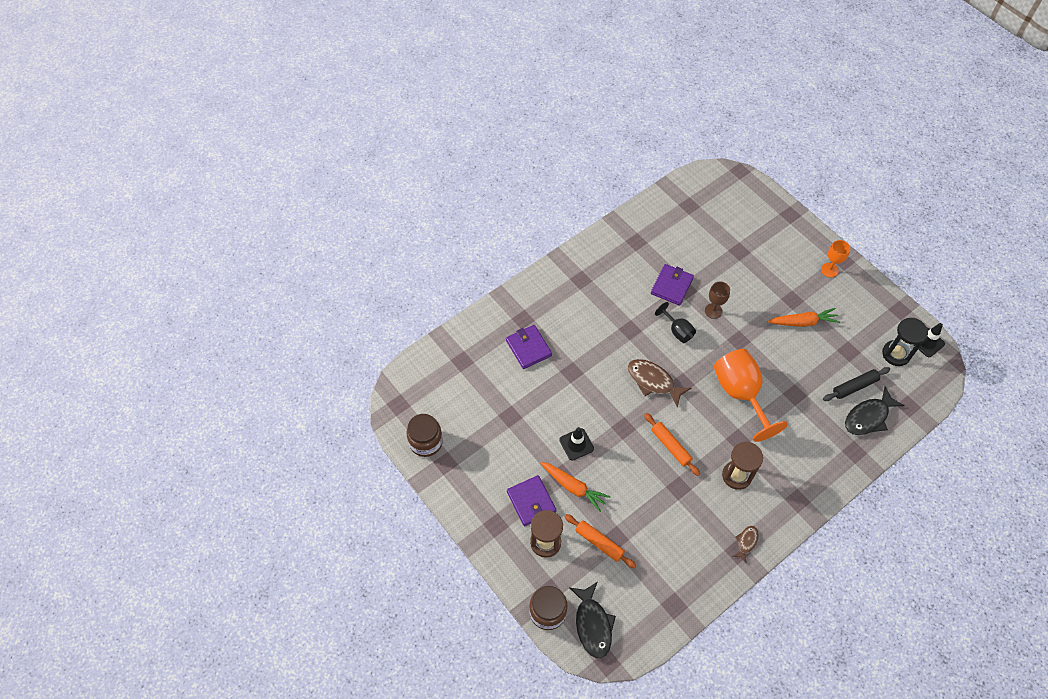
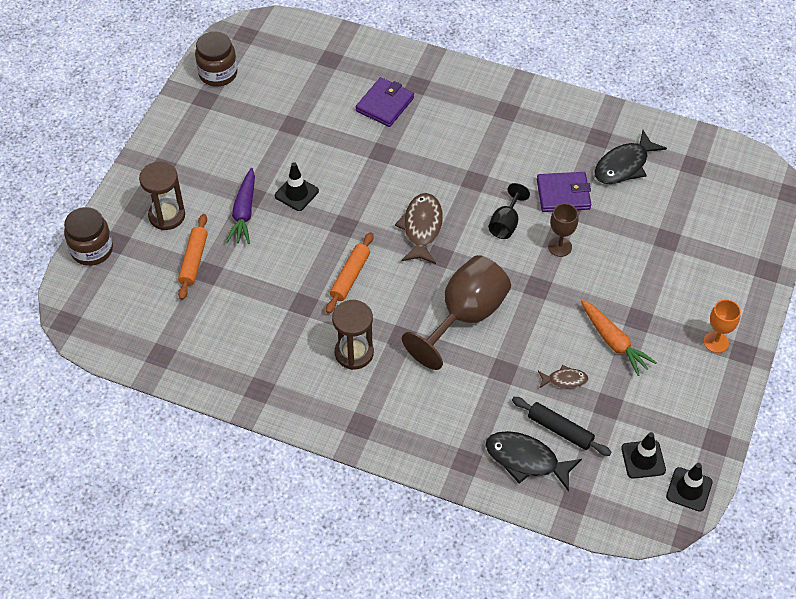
camera: 60 degrees right, 5 degrees down
purple wallet [507,475,556,526] -> none
orange carrot [540,462,611,512] -> purple carrot [226,168,255,244]
black fish [569,582,616,659] -> black fish moved to [594,130,667,184]
orange goblet [714,349,788,442] -> brown goblet [402,255,511,370]
brown fish [733,526,759,564] -> brown fish moved to [538,365,588,388]
black hourglass [882,318,928,366] -> black traffic cone [621,432,666,479]

